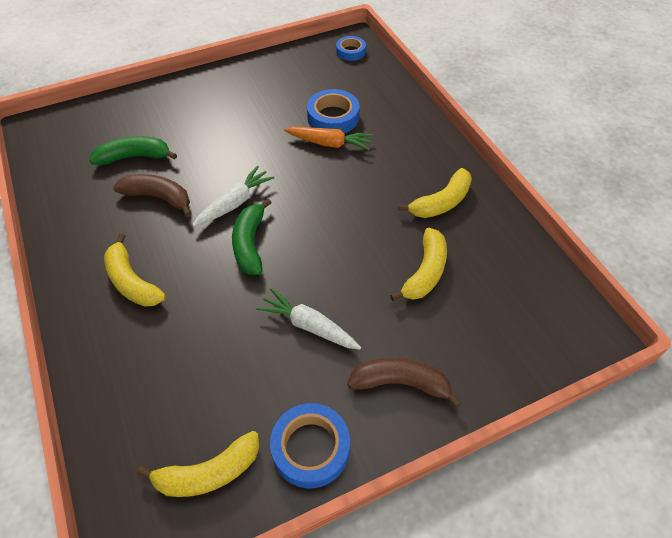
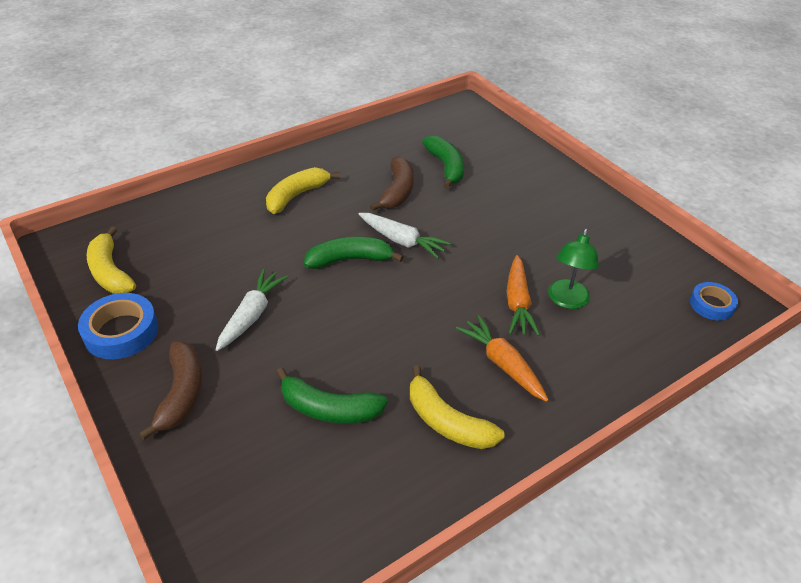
camera: 80 degrees right, 10 degrees down
blue tape [307,89,360,133] -> green lamp [548,229,599,309]
yellow banana [390,228,447,301] -> green banana [276,367,388,424]
none -> orange carrot [456,315,548,402]

